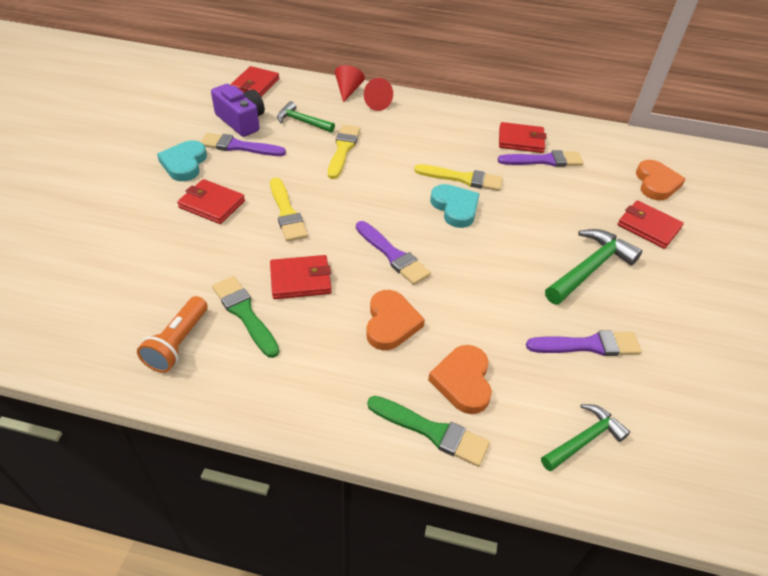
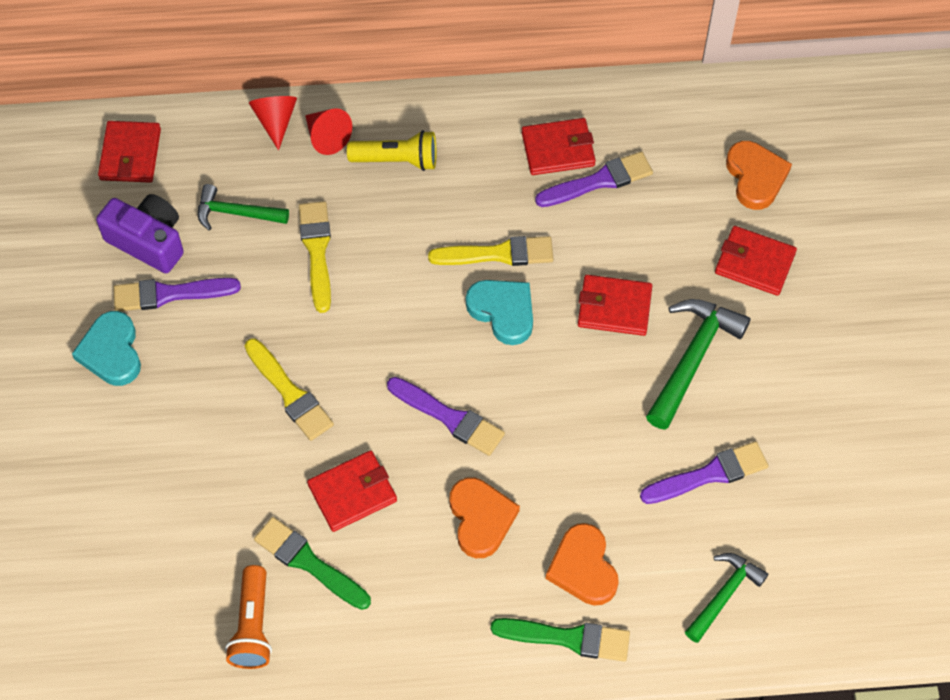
camera: 15 degrees left, 15 degrees up
red wallet [177,179,245,224] -> red wallet moved to [578,275,652,336]
none -> yellow flashlight [347,130,436,171]

